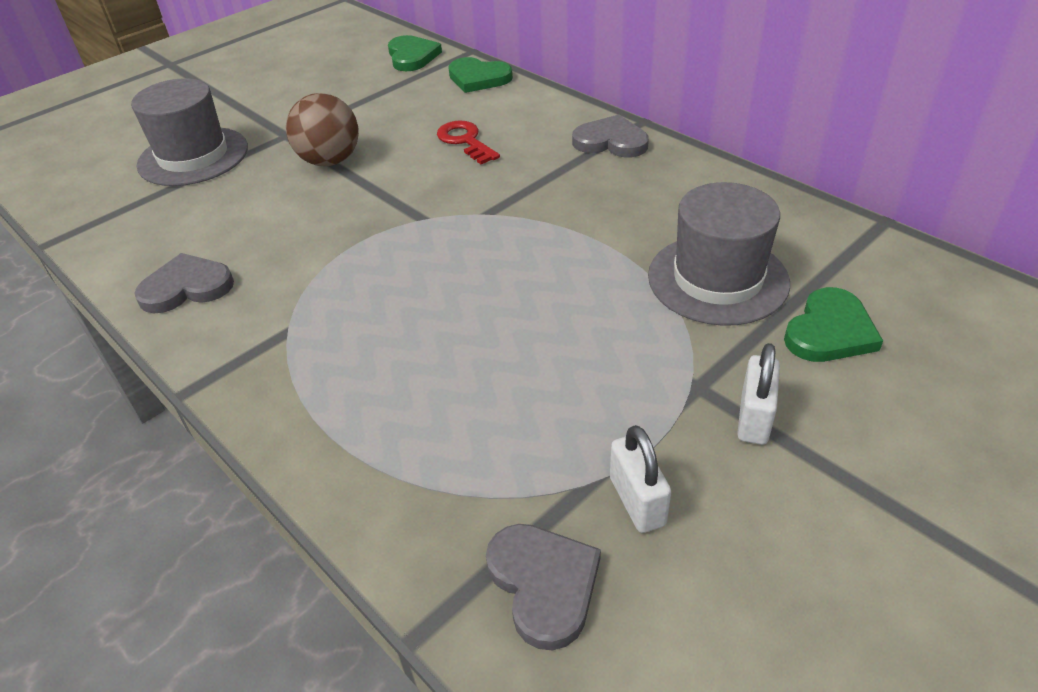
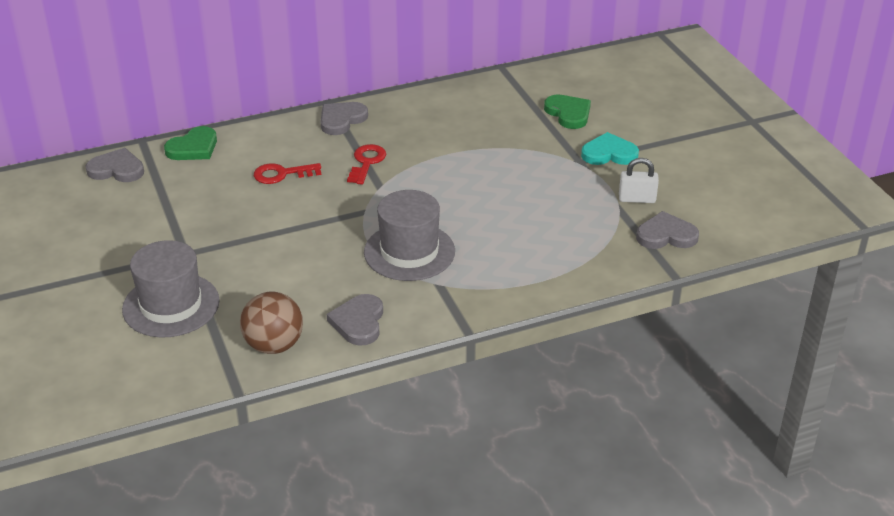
camera: 70 degrees left, 5 degrees down
brown ball [286,93,359,166] -> brown ball moved to [240,292,303,354]
green heart [388,35,442,71] -> grey heart [85,148,144,182]
grey hat [648,182,790,326] -> grey hat moved to [364,190,455,281]
white padlock [737,343,780,445] -> turquoise heart [581,132,639,165]
none -> red key [347,144,386,184]

